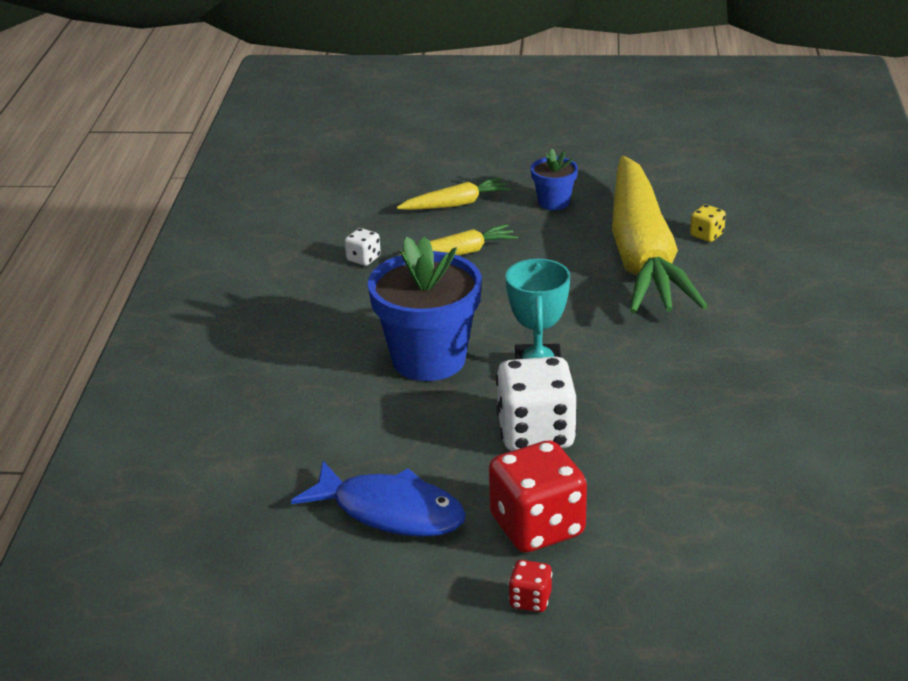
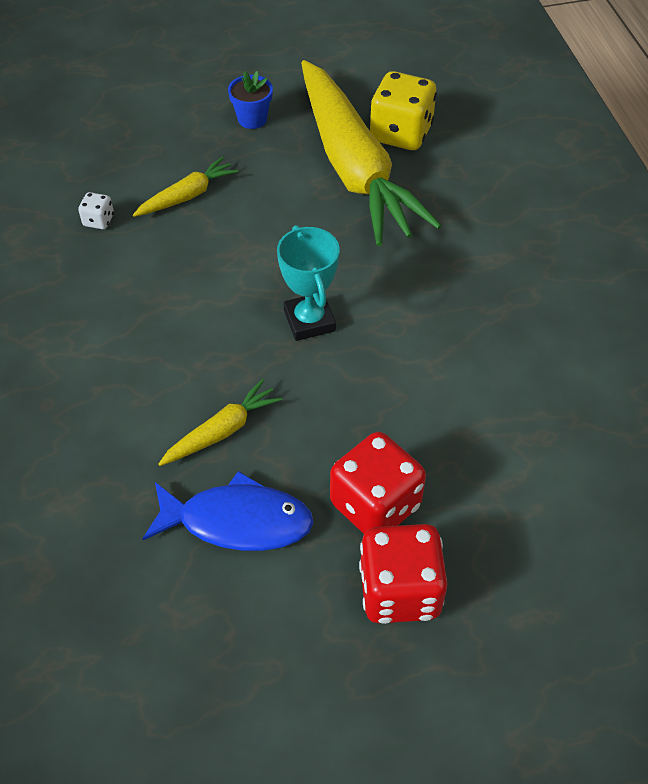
camera: 20 degrees left, 20 degrees up
blue flower pot [368,237,482,381] -> none
yellow carrot [397,177,511,210] -> yellow carrot moved to [158,379,282,466]
white dice [496,356,577,451] -> none
red dice [508,560,552,612] -> red dice [359,524,447,624], size x2.19
yellow dice [690,205,726,242] -> yellow dice [370,71,437,150], size x2.19

